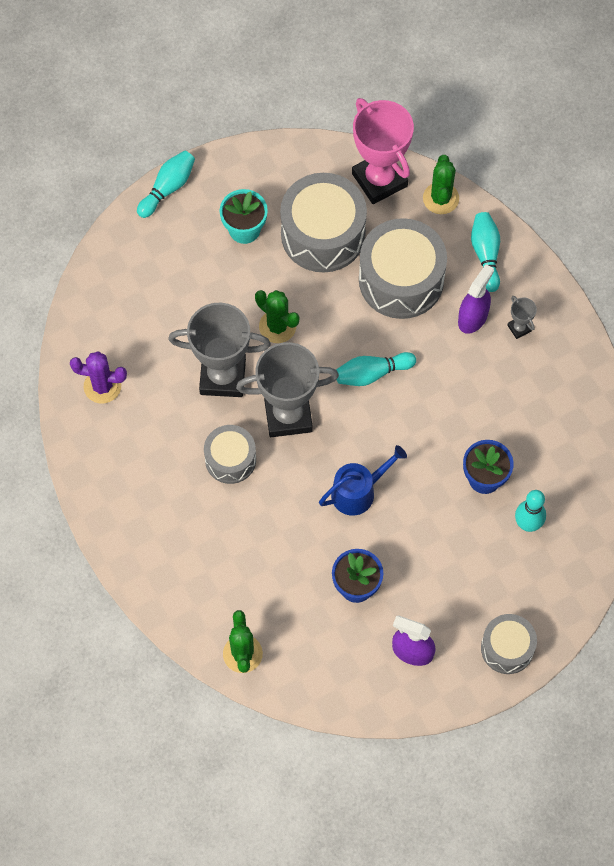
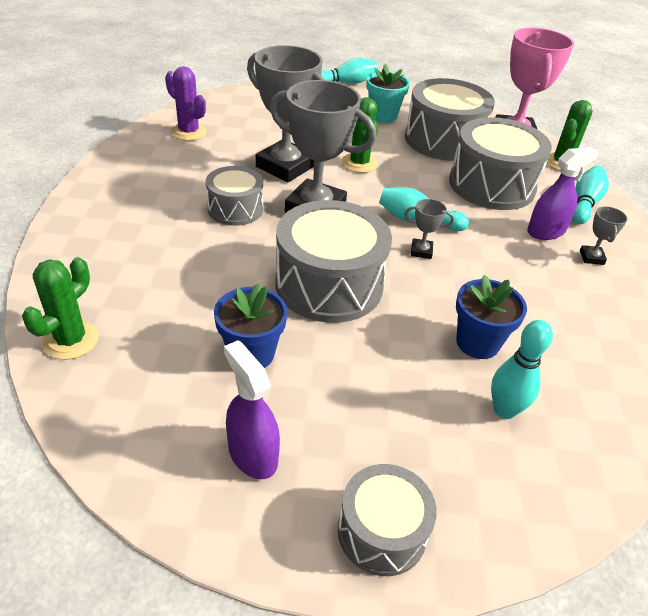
camera: 30 degrees right, 25 degrees down
blue watering can [319,445,407,516] -> grey drum [275,200,392,323]
none -> grey trophy [404,199,454,259]

